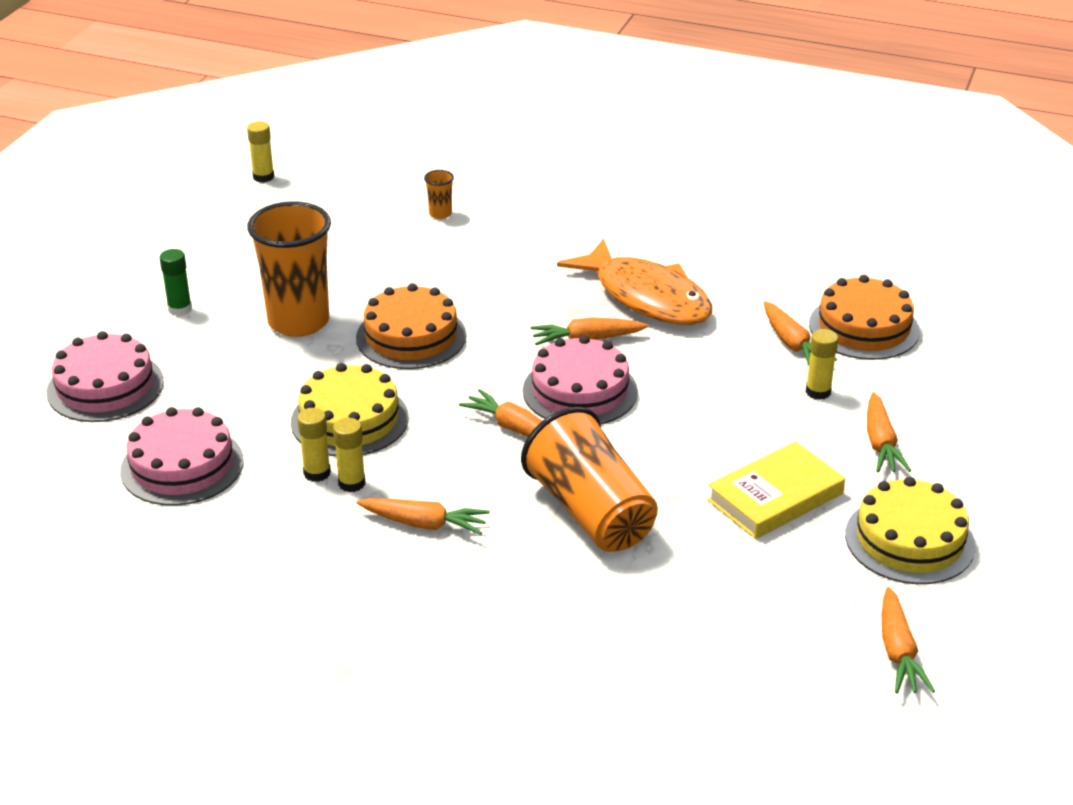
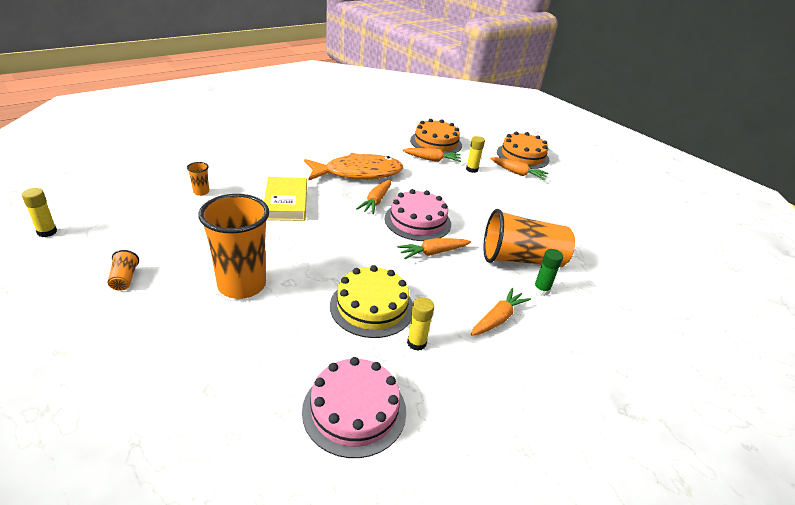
camera: 65 degrees left, 0 degrees up
pink cake [47,331,164,422] -> none
green glue stick [160,249,192,316] -> green glue stick moved to [533,249,563,296]
yellow glue stick [333,418,365,492] -> none
orange cake [356,283,466,369] -> orange cake moved to [497,131,549,169]
yellow book [707,441,845,539] -> yellow book moved to [264,177,307,221]
yellow cake [845,477,976,584] -> none
orange carrot [882,587,935,694] -> none
none -> orange cup [108,250,139,291]

